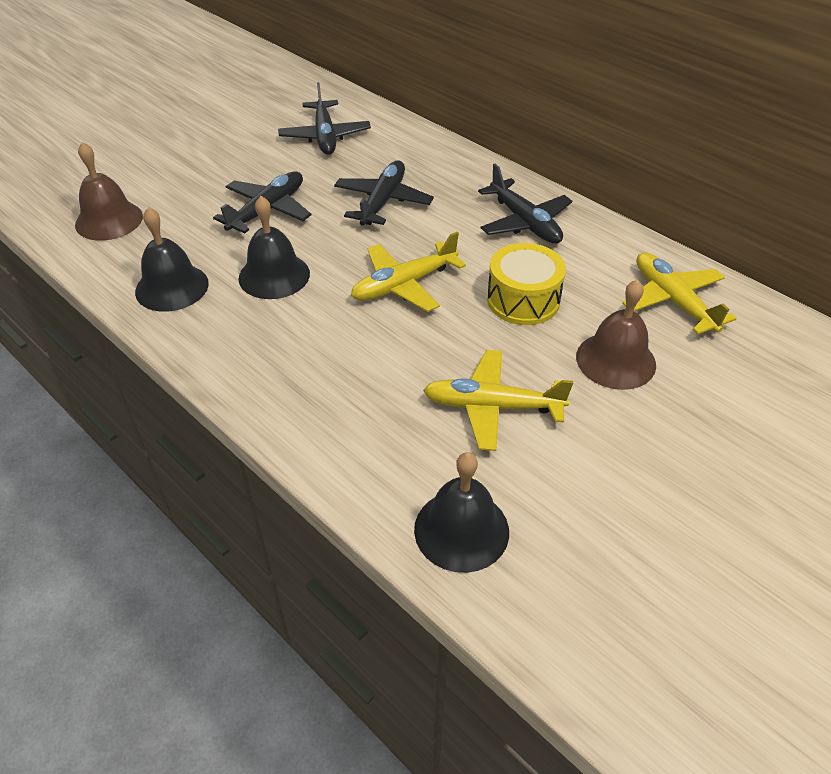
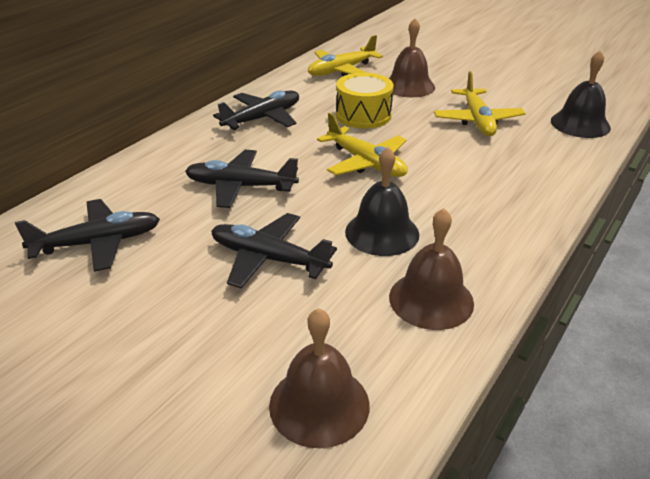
camera: 100 degrees left, 10 degrees down
black bell [135,207,209,312] -> brown bell [389,208,474,330]

